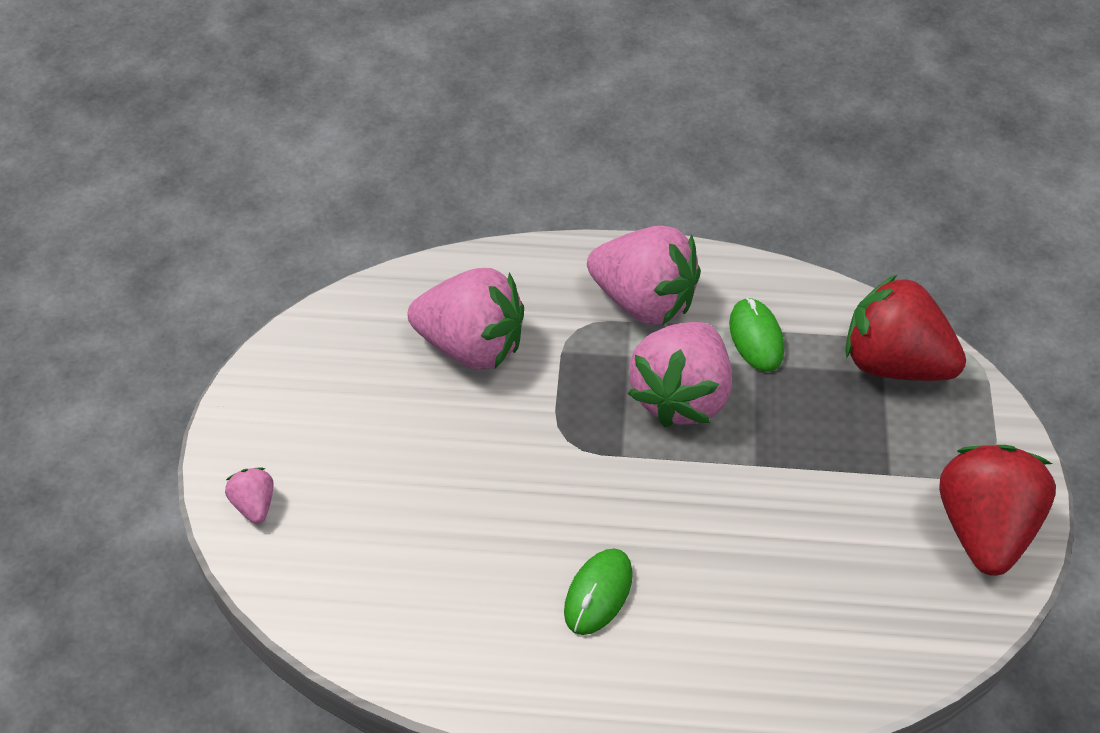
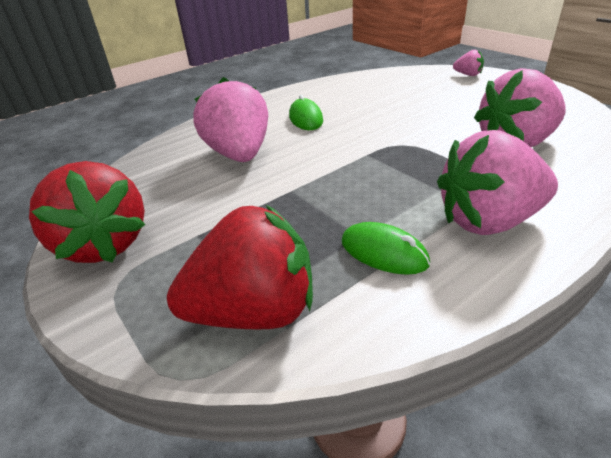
camera: 140 degrees right, 15 degrees down
pink strawberry [628,322,732,427] -> pink strawberry moved to [193,77,268,162]

